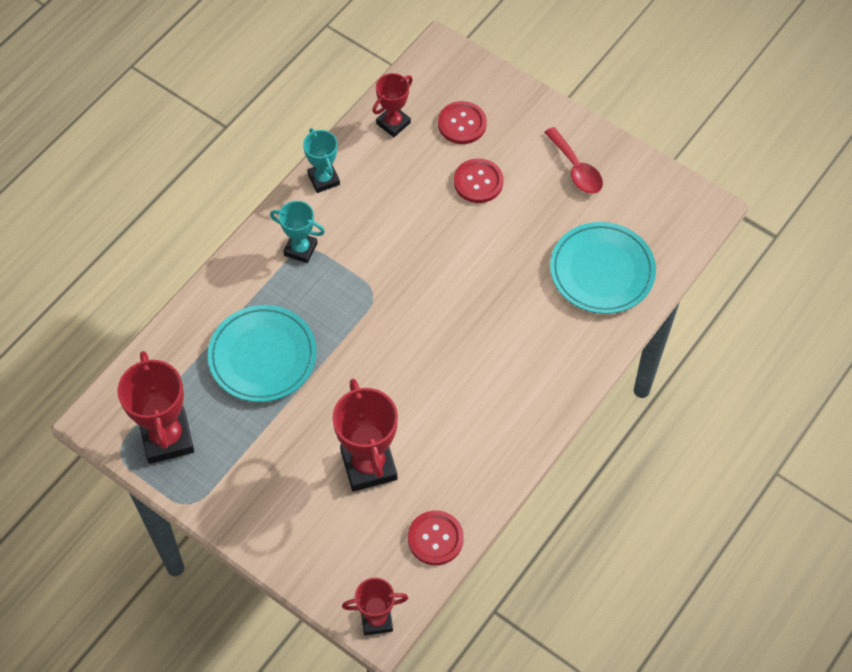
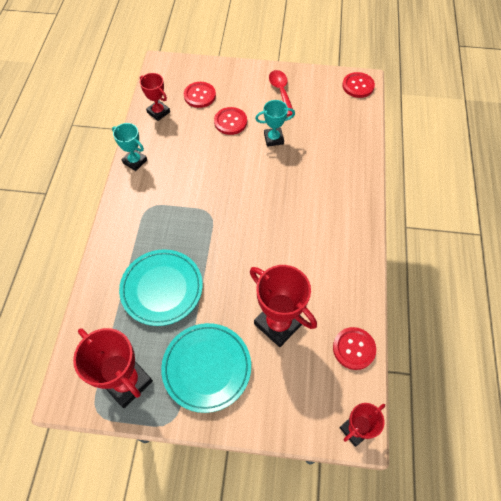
camera: 30 degrees left, 0 degrees up
turquoise trophy [270,201,325,263] -> turquoise trophy moved to [255,100,295,147]
red trophy [372,73,413,137] -> red trophy turned 60 degrees counterclockwise [140,73,170,121]
red spoon [544,127,603,194] -> red spoon turned 135 degrees counterclockwise [269,70,293,116]
turquoise plate [550,222,656,314] -> turquoise plate moved to [161,323,251,413]
none -> red button [342,72,375,98]

